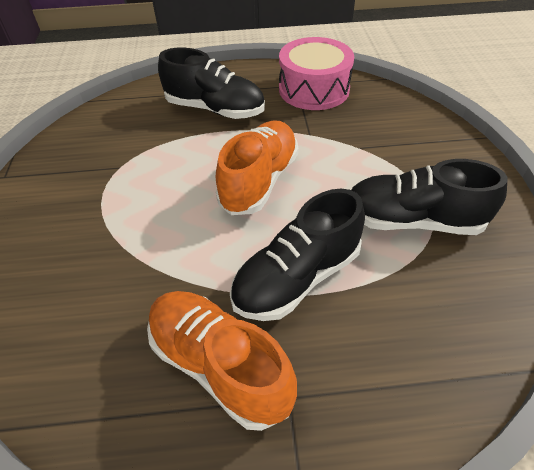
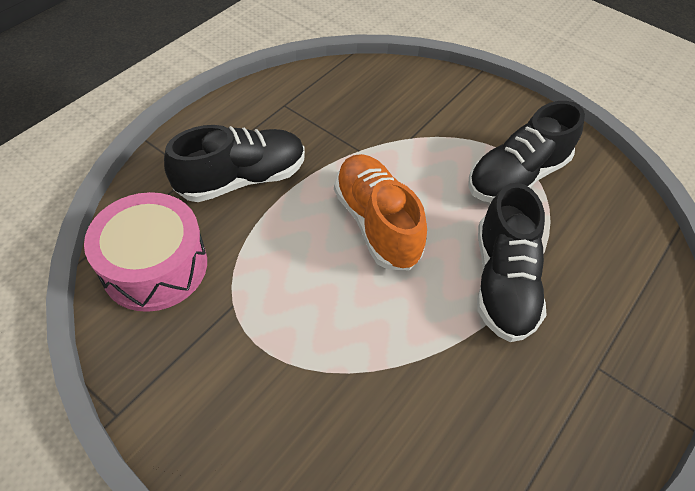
camera: 50 degrees left, 5 degrees up
orange shoe [147,291,297,431] -> none
pink drum [279,37,354,110] -> pink drum moved to [84,192,207,312]

